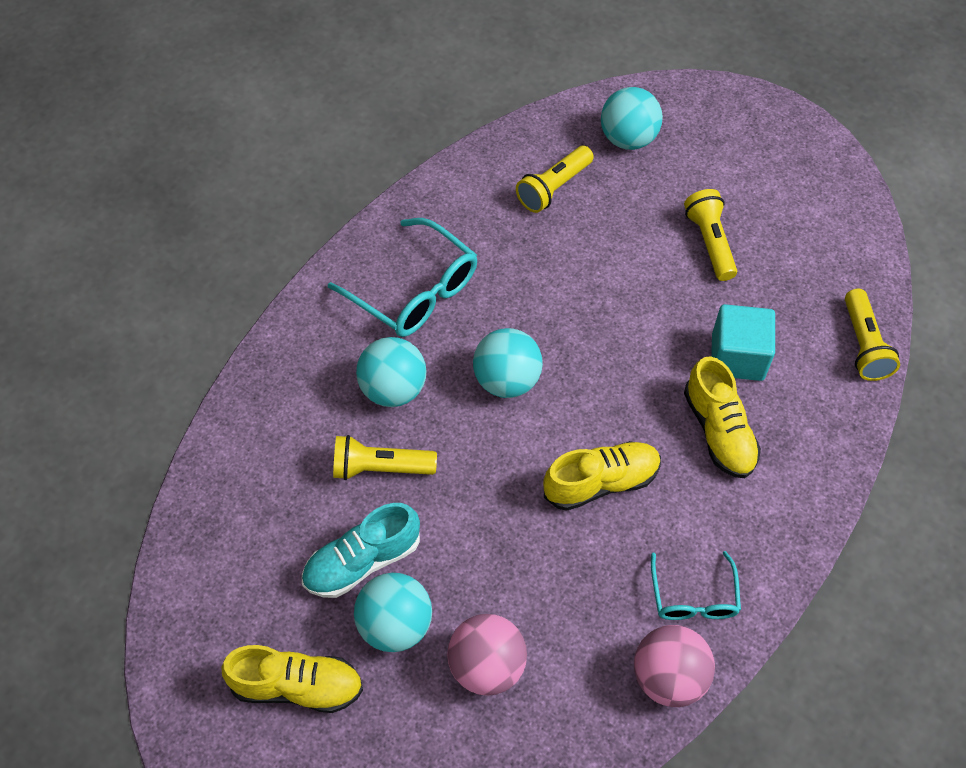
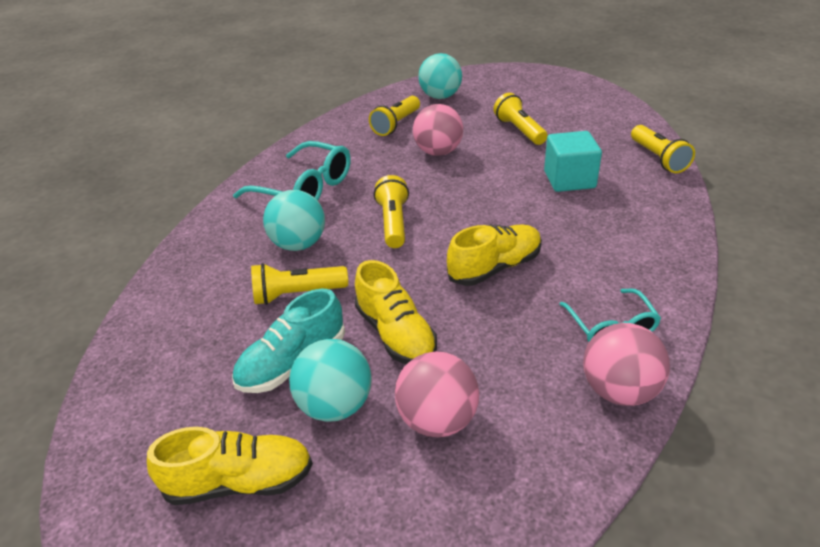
camera: 10 degrees left, 20 degrees down
turquoise ball [473,328,543,398] -> yellow flashlight [374,175,409,248]
yellow shoe [684,356,761,478] -> yellow shoe moved to [355,260,437,364]
none -> pink ball [413,104,463,156]

